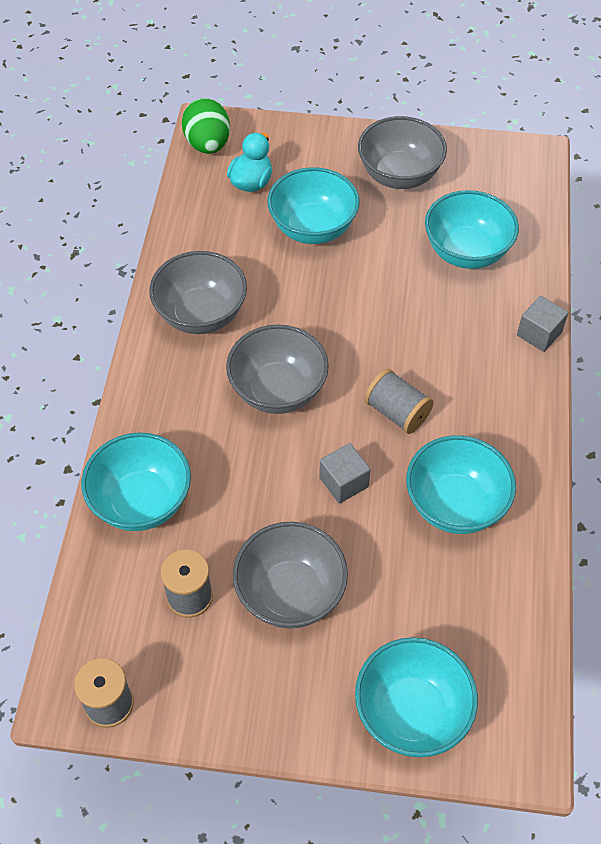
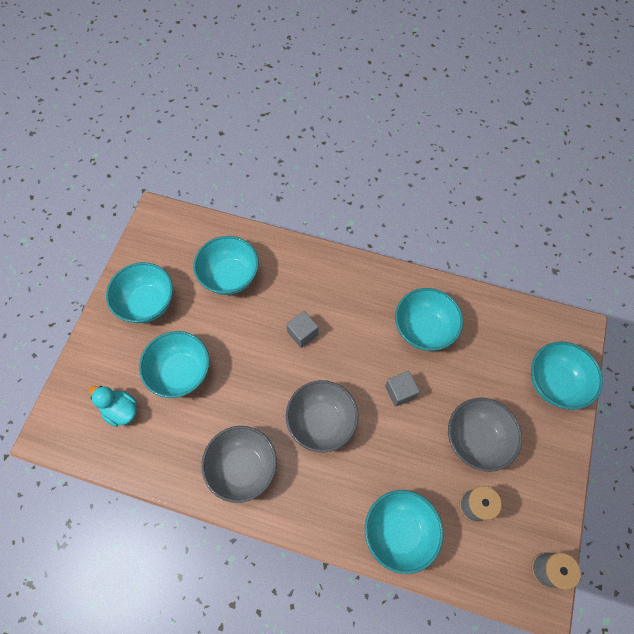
camera: 80 degrees left, 10 degrees up
green egg [182,98,230,154] -> none
grey bowl [358,116,447,189] -> turquoise bowl [106,262,173,323]
grey spool [364,369,434,434] -> none
grey cube [517,296,568,352] -> grey cube moved to [286,311,319,348]

